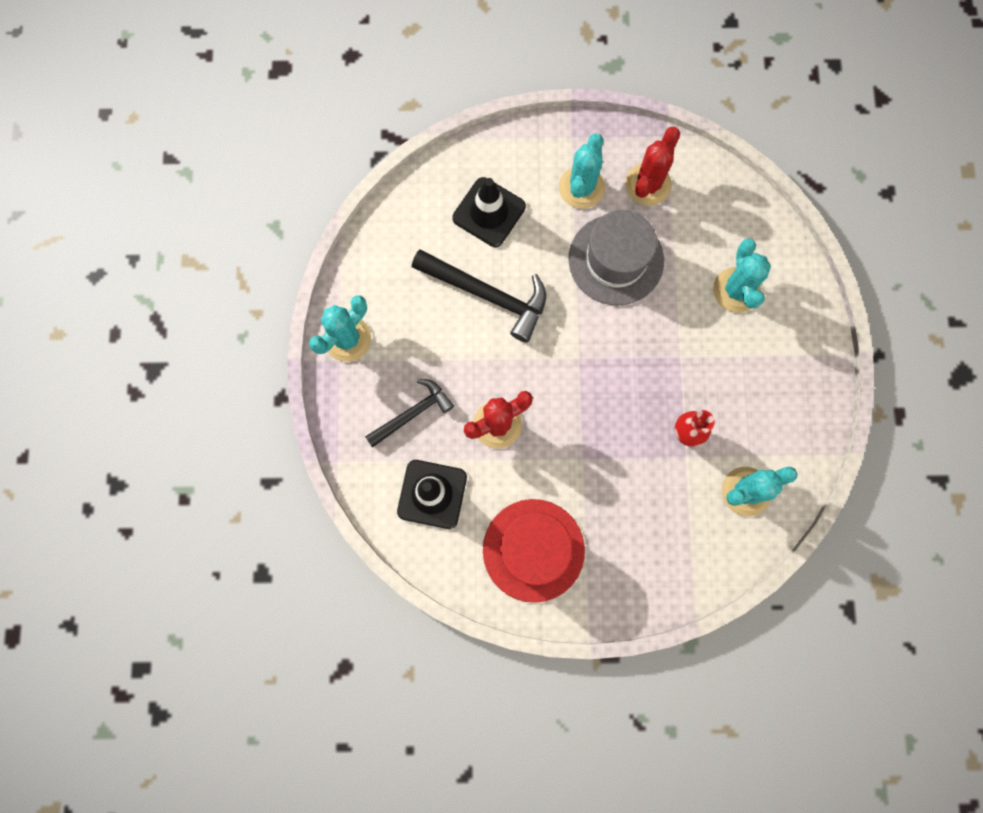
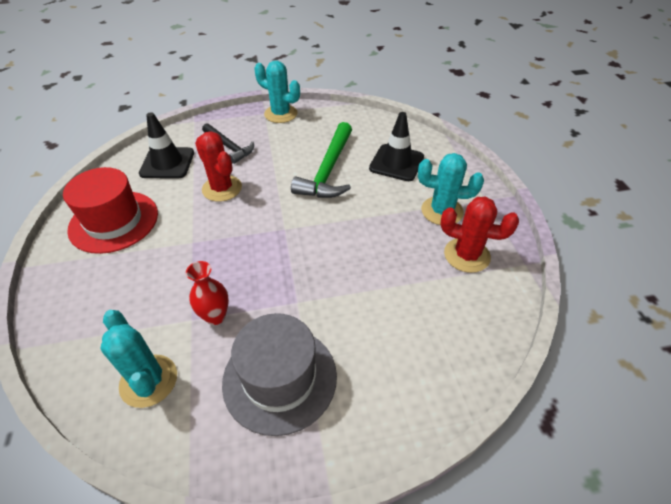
camera: 80 degrees right, 30 degrees down
black hammer [412,249,546,343] -> green hammer [291,122,352,198]
grey hat [568,210,664,306] -> grey hat moved to [222,313,337,436]
turquoise cactus [713,239,771,313] -> none

